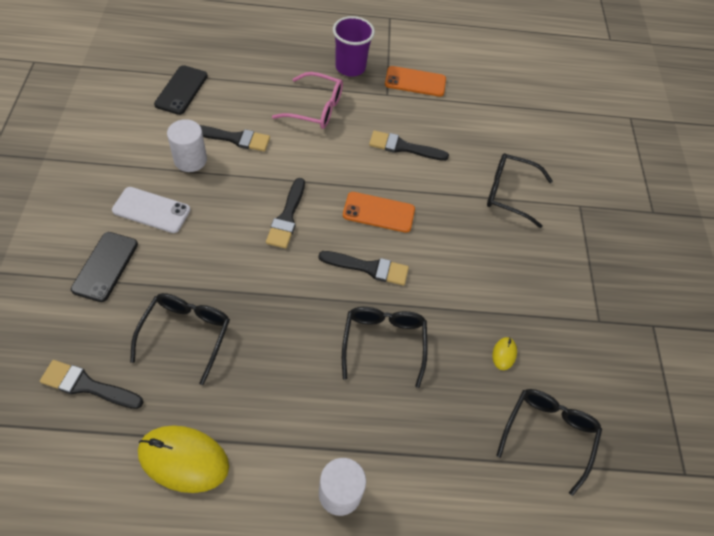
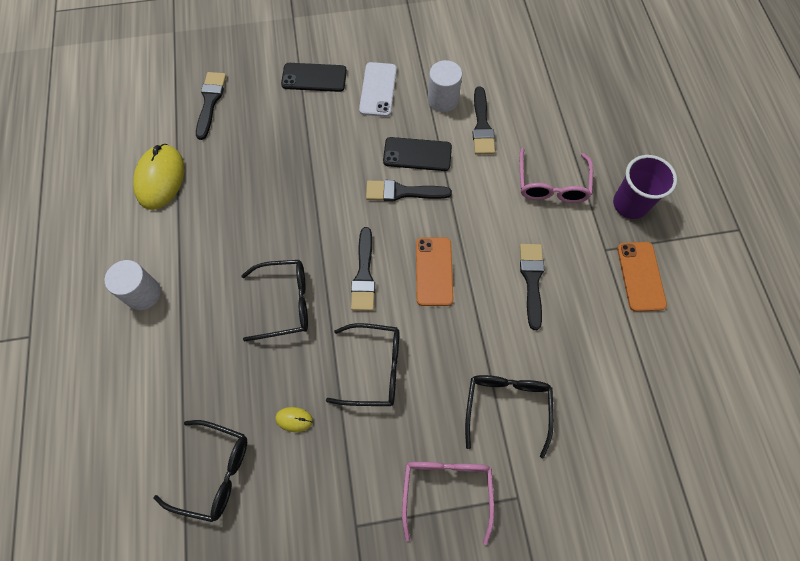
camera: 85 degrees right, 10 degrees up
black glasses [130,293,230,385] -> black glasses moved to [326,323,400,406]
black phone [154,65,208,115] -> black phone moved to [383,137,452,171]
none -> pink glasses [402,462,494,545]

